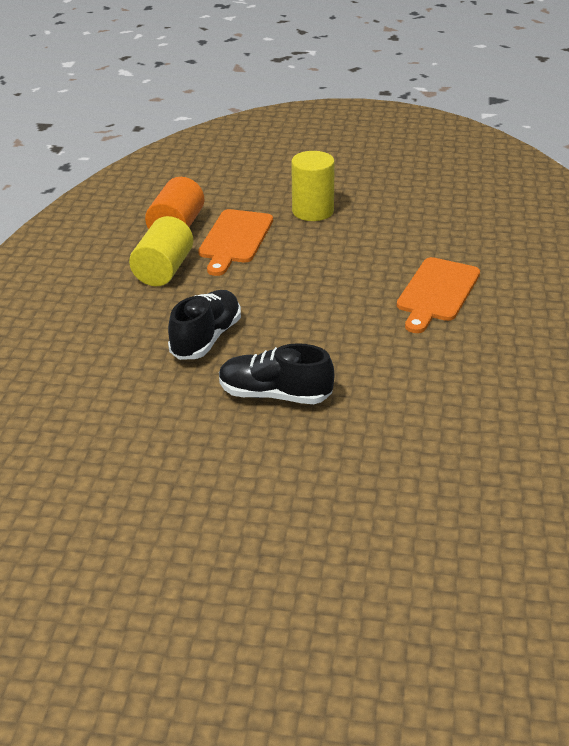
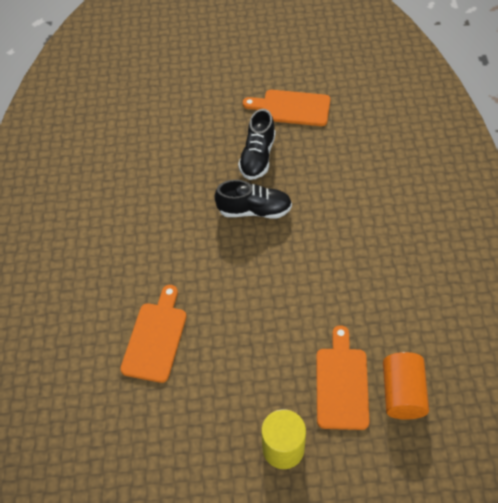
camera: 170 degrees right, 20 degrees up
yellow cylinder [129,216,193,286] -> none
black shoe [168,290,241,360] -> black shoe moved to [238,109,276,180]
none -> orange cutting board [243,90,330,126]

